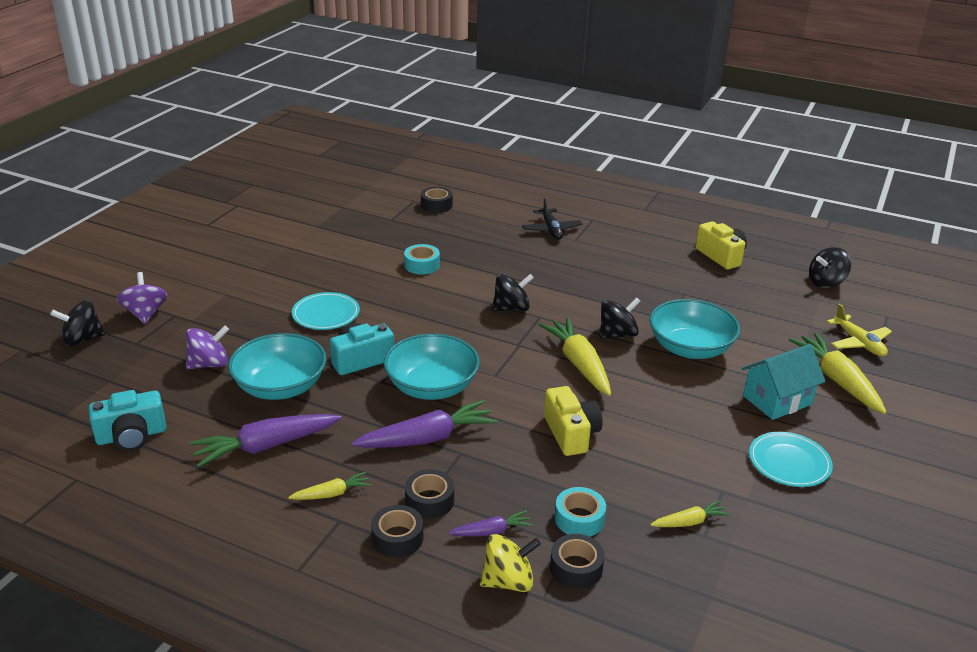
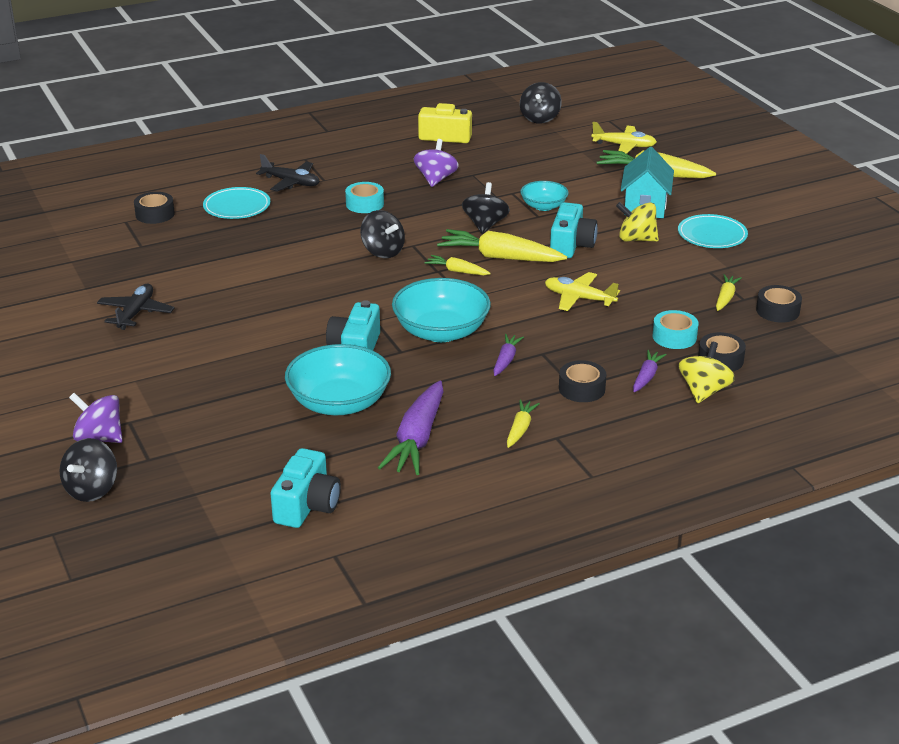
camera: 50 degrees left, 0 degrees up
purple spinning top [186,326,229,369] -> purple spinning top moved to [414,139,459,187]
turquoise plate [292,292,360,330] -> turquoise plate moved to [203,187,271,219]
purple carrot [352,400,498,448] -> purple carrot [493,334,524,376], size x0.52
black tape [371,505,423,558] -> black tape moved to [756,285,802,323]
turquoise tape [404,244,440,274] -> turquoise tape moved to [345,182,384,213]
black spinning top [492,274,534,311] -> black spinning top turned 120 degrees clockwise [360,210,405,258]
yellow camera [544,386,603,456] -> yellow plane [545,272,620,311]
turquoise bowl [649,299,740,359] -> turquoise bowl [520,181,569,211], size x0.56
none -> black plane [97,284,174,330]
none -> yellow carrot [424,255,491,275]
none -> turquoise camera [550,202,598,258]
none -> yellow spinning top [616,202,659,242]

